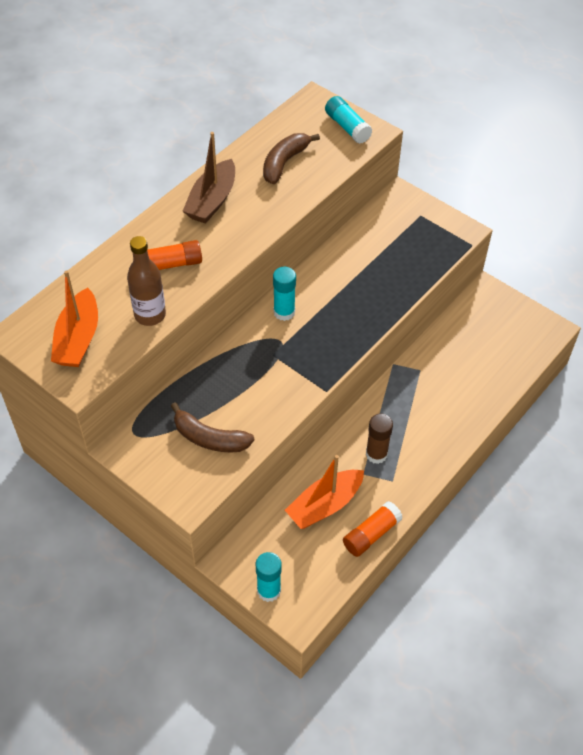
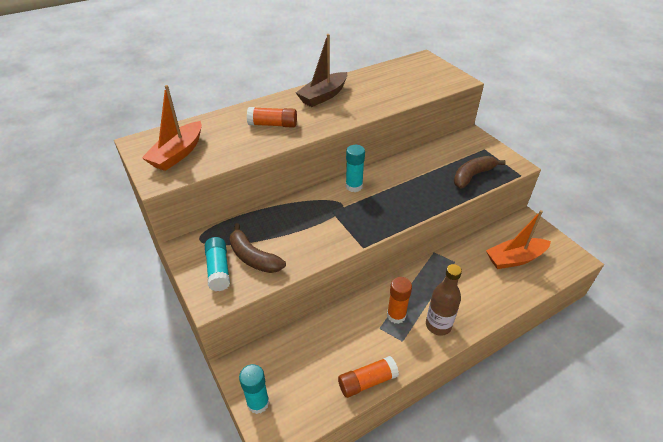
camera: 20 degrees right, 10 degrees down
brown bottle [127,236,166,326] -> brown bottle moved to [426,264,462,336]
brown banana [263,133,320,184] -> brown banana moved to [454,156,506,189]
orange boat [285,455,364,529] -> orange boat moved to [486,210,551,269]
turquoise glue stick [325,96,372,144] -> turquoise glue stick moved to [205,237,230,291]
brown glue stick [366,414,393,464] -> orange glue stick [387,277,412,324]

